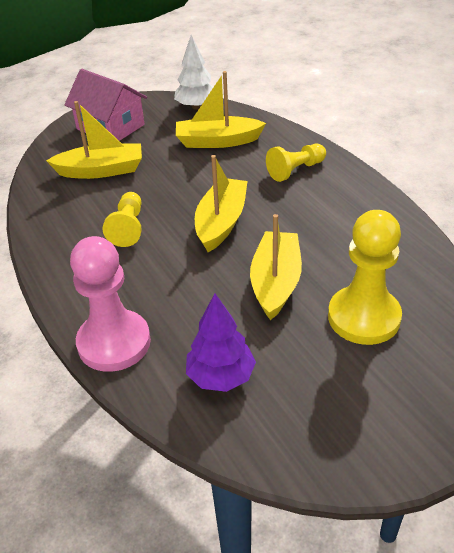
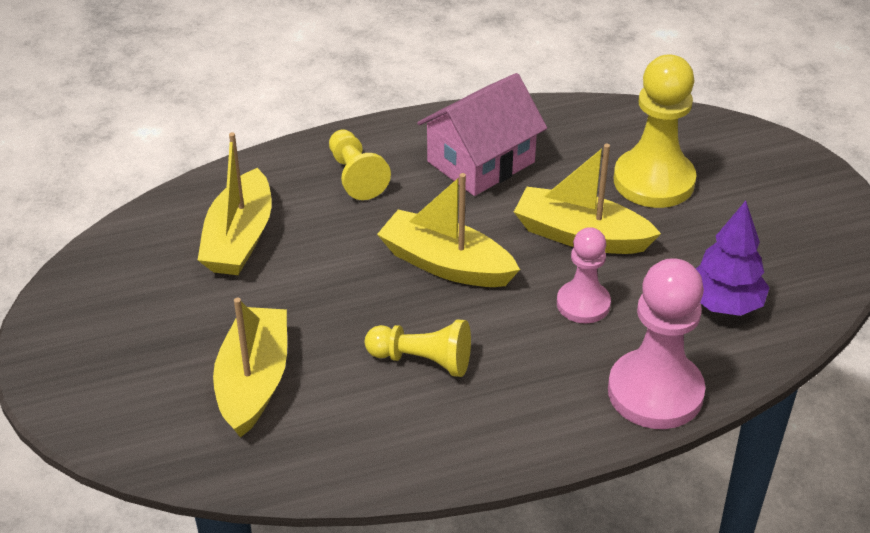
camera: 80 degrees left, 0 degrees up
pink house [64,69,147,141] -> pink house moved to [417,73,547,196]
white tree [174,35,213,110] -> none
none -> pink pawn [557,227,611,323]

